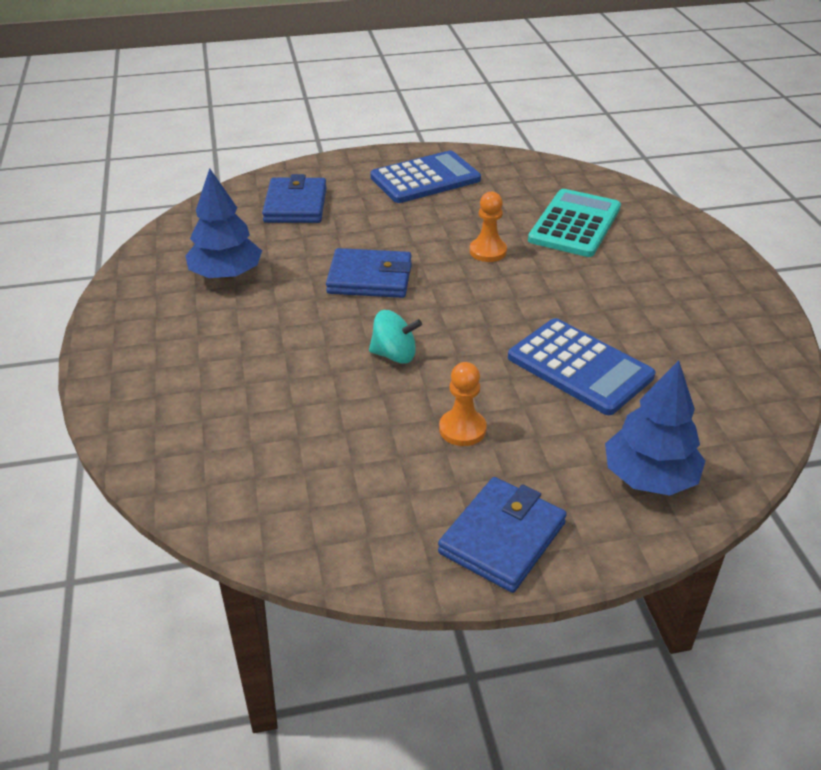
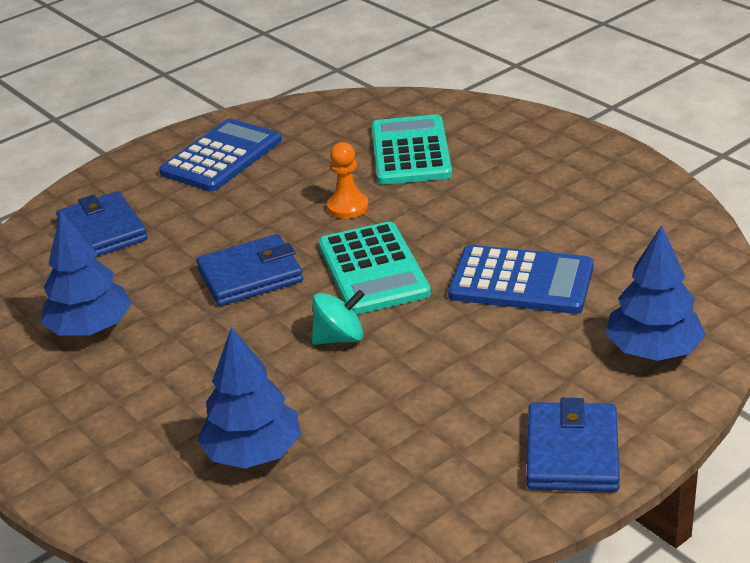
camera: 25 degrees left, 5 degrees down
orange pawn [439,362,487,446] -> none
none -> blue tree [197,327,301,469]
none -> turquoise calculator [319,222,431,315]

